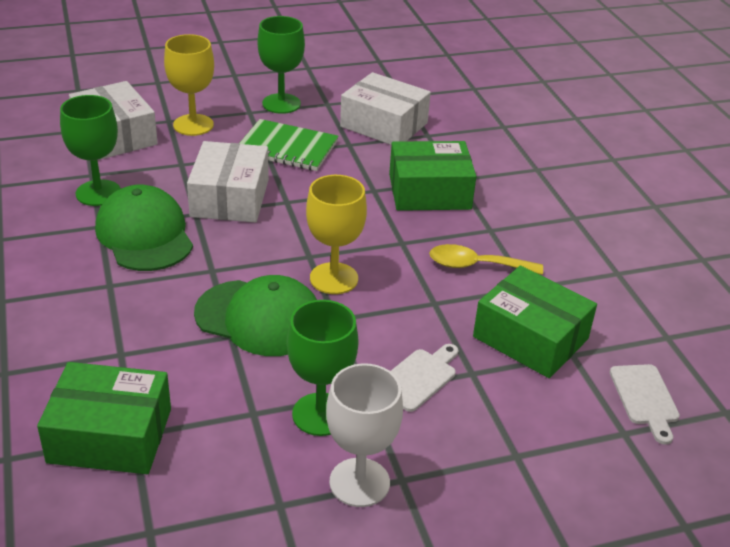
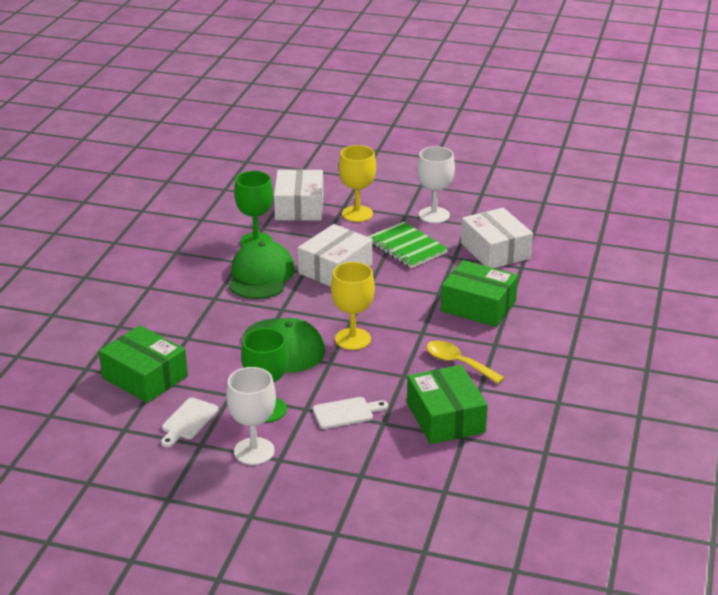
camera: 35 degrees right, 5 degrees down
green goblet [258,16,305,114] -> white goblet [417,146,455,223]
white cutting board [610,364,680,445] -> white cutting board moved to [161,398,218,447]

